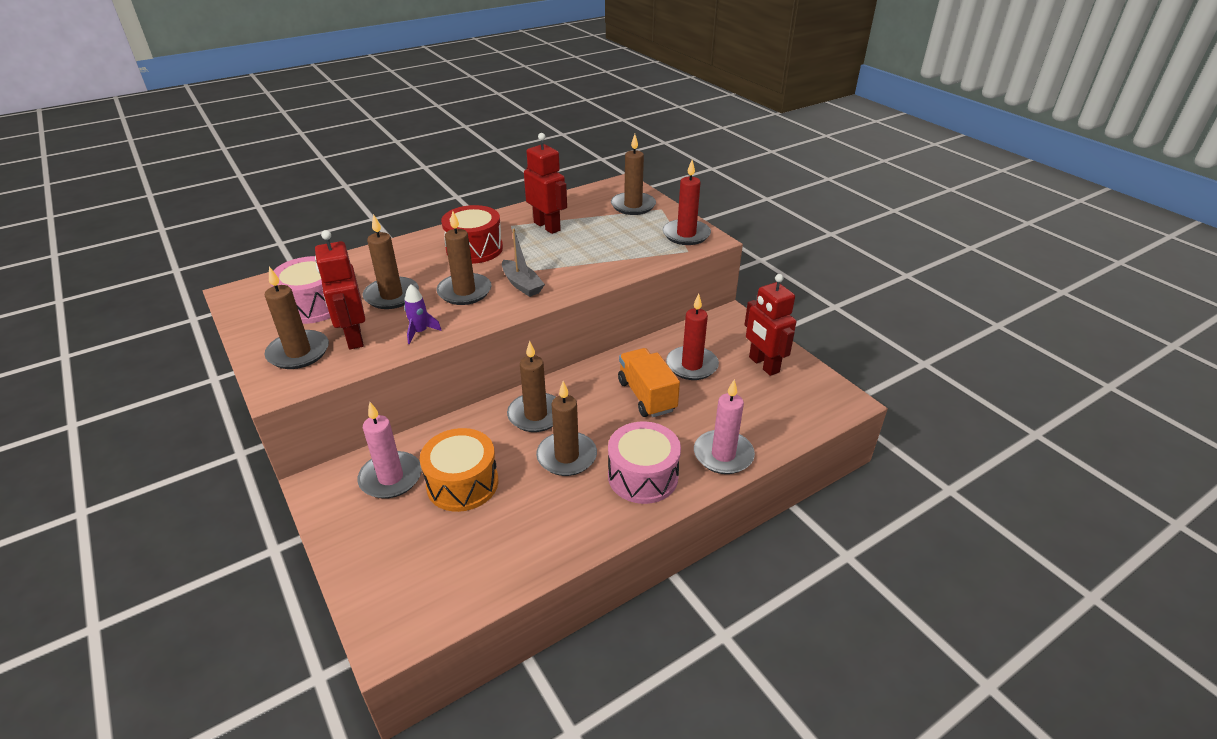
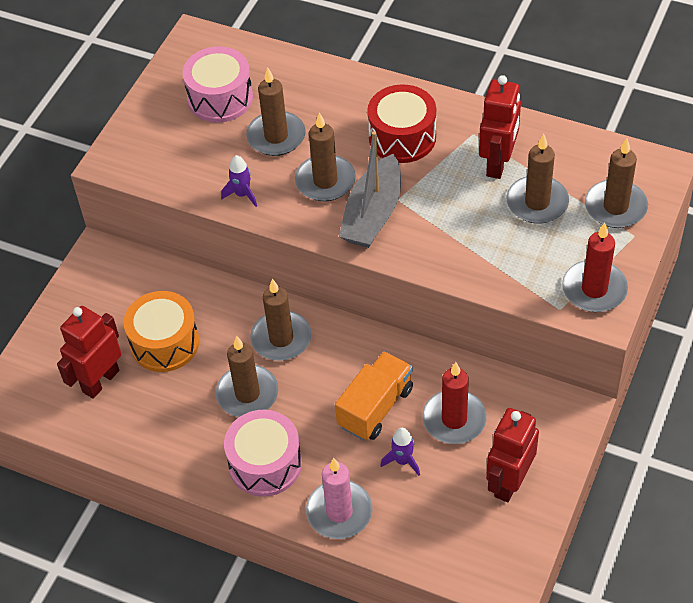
camera: 60 degrees right, 15 degrees up
brown candle [264,267,329,369] -> brown candle moved to [507,134,569,224]
red robot [315,230,365,349] -> red robot moved to [57,306,122,399]
pink candle [358,402,422,499] -> none
grey boat [502,229,545,297] -> grey boat [339,131,401,248], size x1.56
none -> purple rocket [380,428,420,476]

